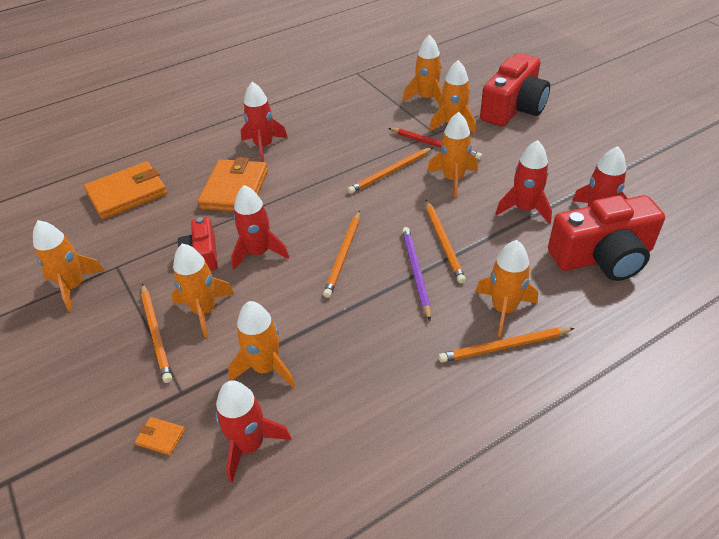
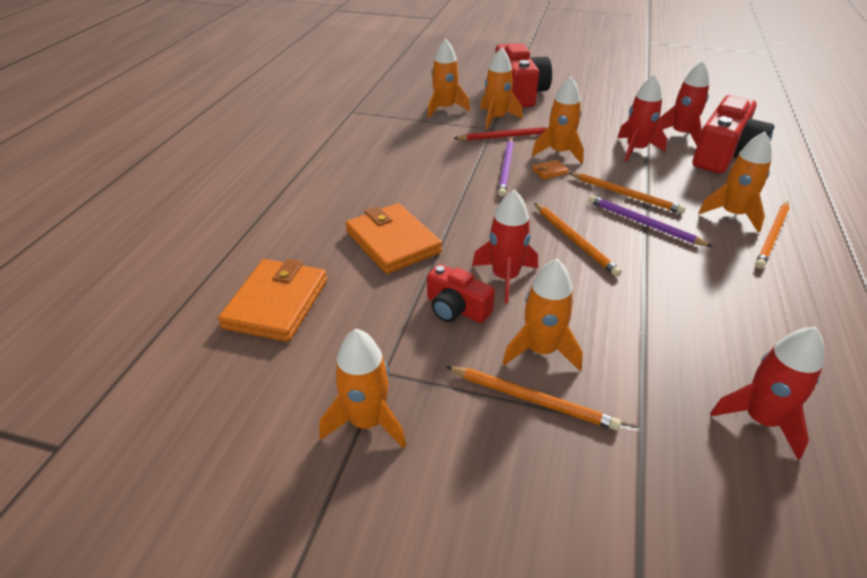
camera: 45 degrees left, 5 degrees down
orange wallet [135,417,185,455] -> orange wallet moved to [532,160,569,179]
orange rocket [228,301,295,388] -> none
red rocket [241,82,288,162] -> none
orange pencil [348,147,433,194] -> purple pencil [498,138,514,197]

